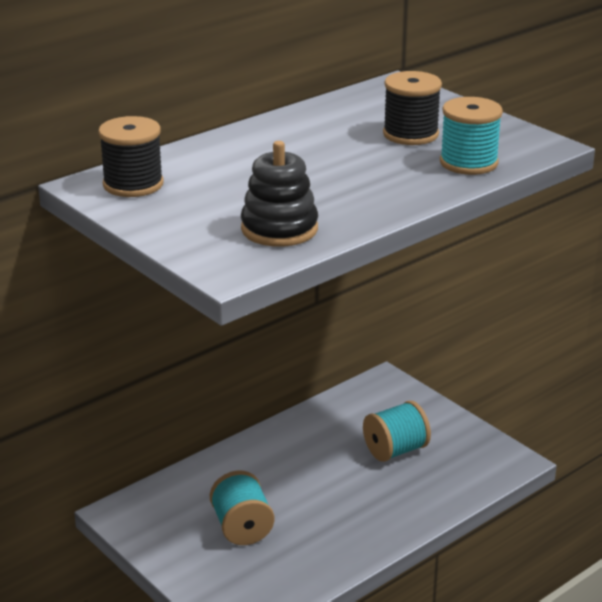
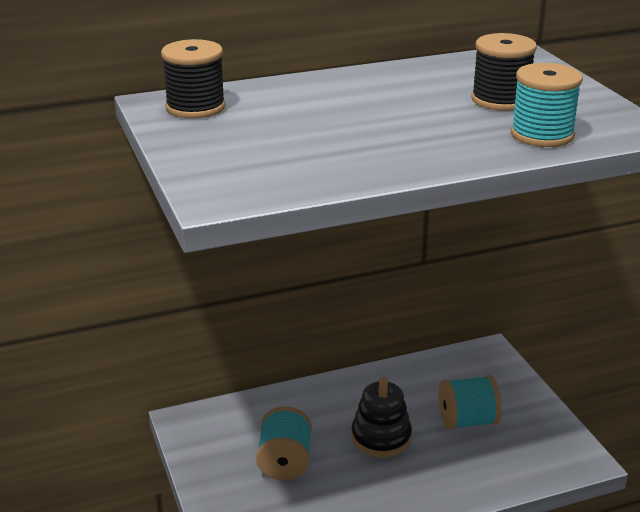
camera: 20 degrees right, 0 degrees up
black stacking toy [241,141,318,247] -> black stacking toy moved to [351,377,412,458]

